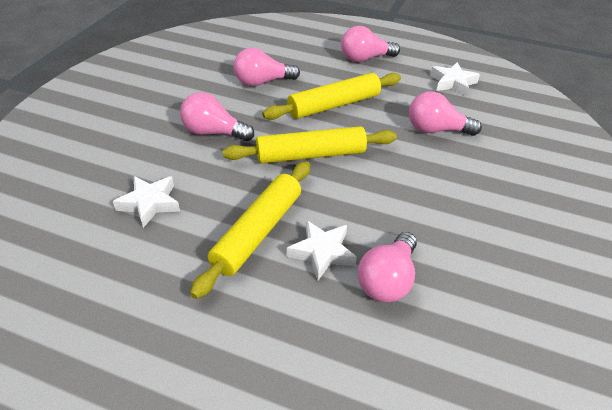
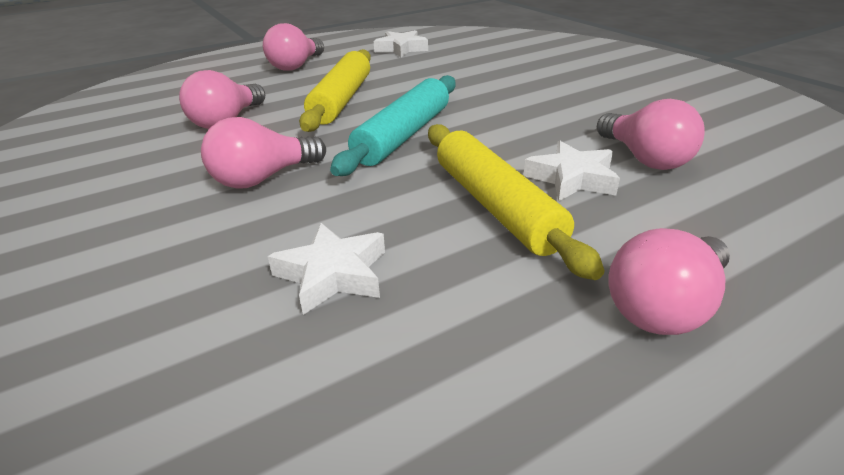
camera: 50 degrees left, 10 degrees down
yellow rolling pin [223,126,397,164] -> turquoise rolling pin [330,75,456,176]
pink light bulb [409,91,482,136] -> pink light bulb moved to [608,228,730,335]

